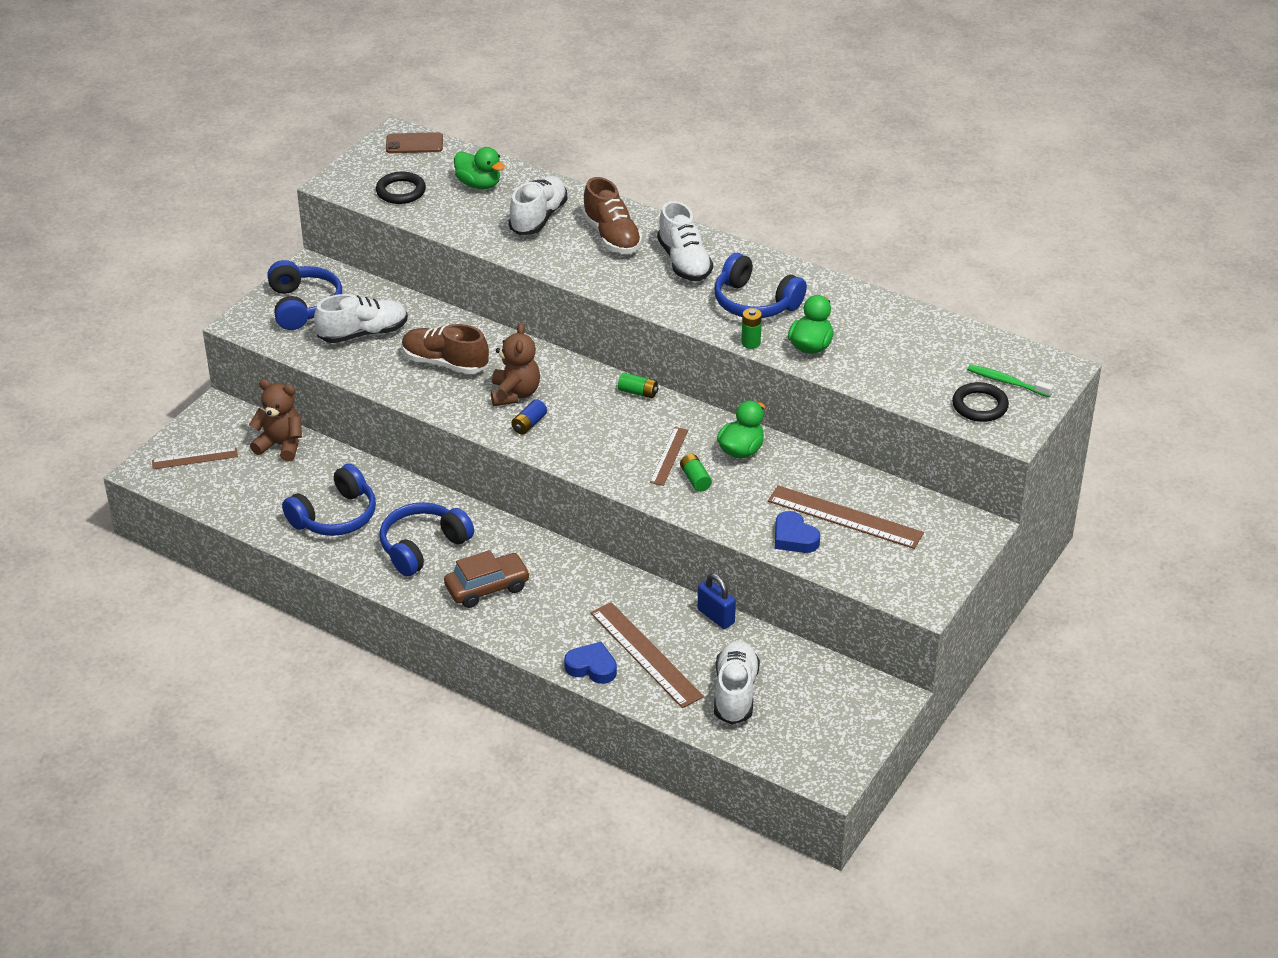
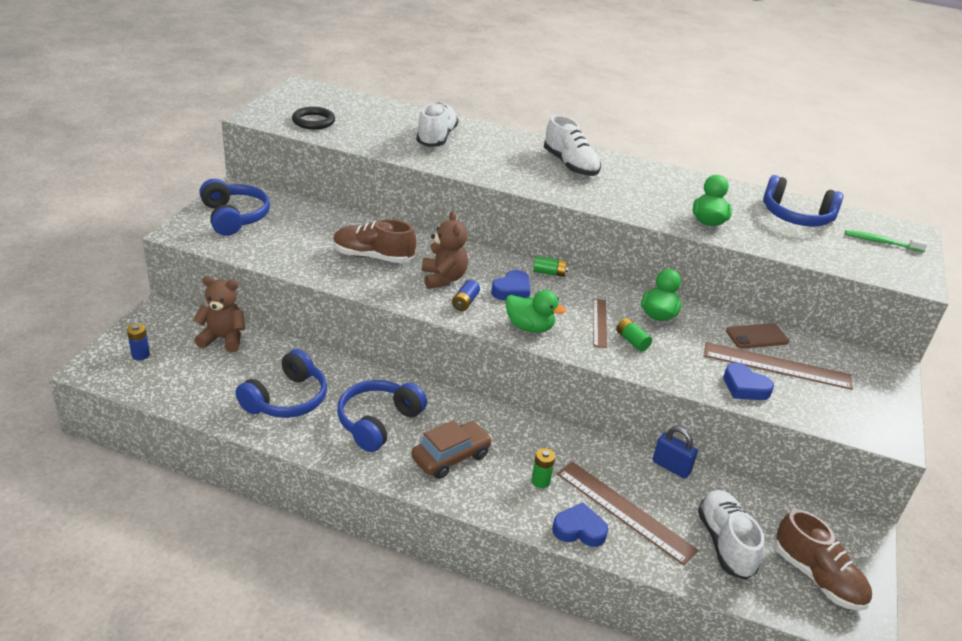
camera: 15 degrees left, 5 degrees down
brown ruler [152,448,238,469] -> blue battery [127,324,150,360]
white shoe [314,294,408,343] -> none
brown phone [386,132,443,153] -> brown phone moved to [726,323,789,349]
green duck [454,147,505,189] -> green duck moved to [505,290,566,333]
brown shoe [582,177,642,254] -> brown shoe moved to [775,509,872,611]
blue headphones [714,253,807,318] -> blue headphones moved to [763,175,843,227]
green battery [741,308,762,349] -> green battery moved to [531,448,555,488]
black ring [952,382,1009,422] -> none
none -> blue heart [491,270,530,300]

